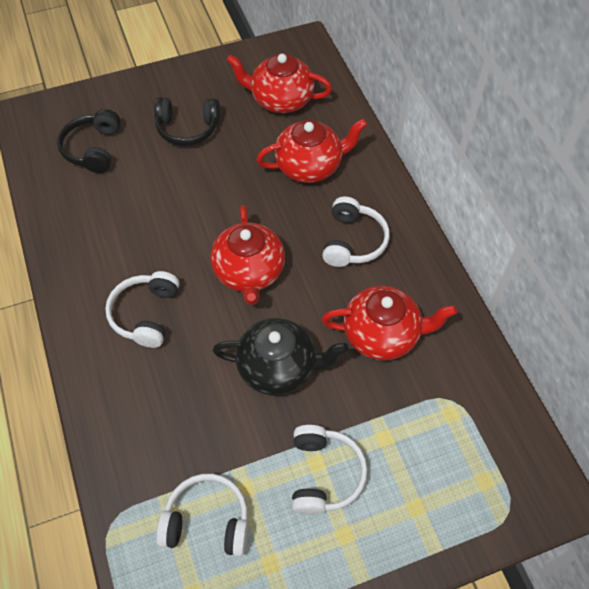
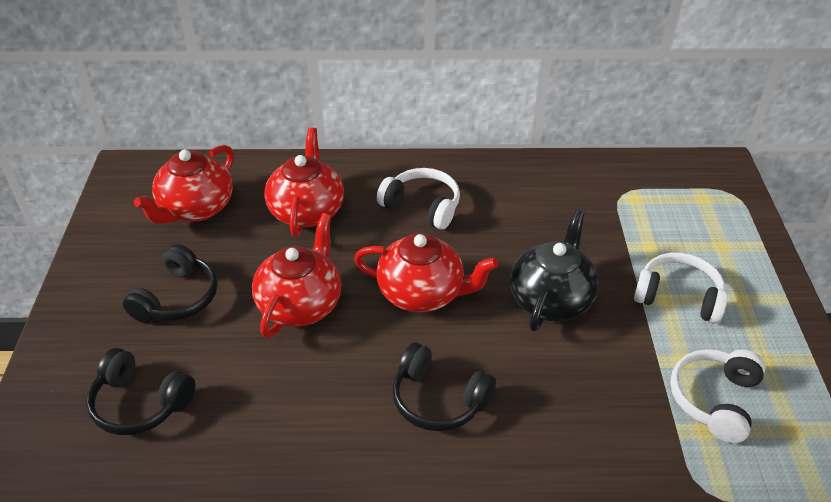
camera: 70 degrees left, 15 degrees down
white headphones [105,271,180,348] -> black headphones [392,342,496,431]
red teapot [321,286,457,361] -> red teapot moved to [252,213,341,338]

